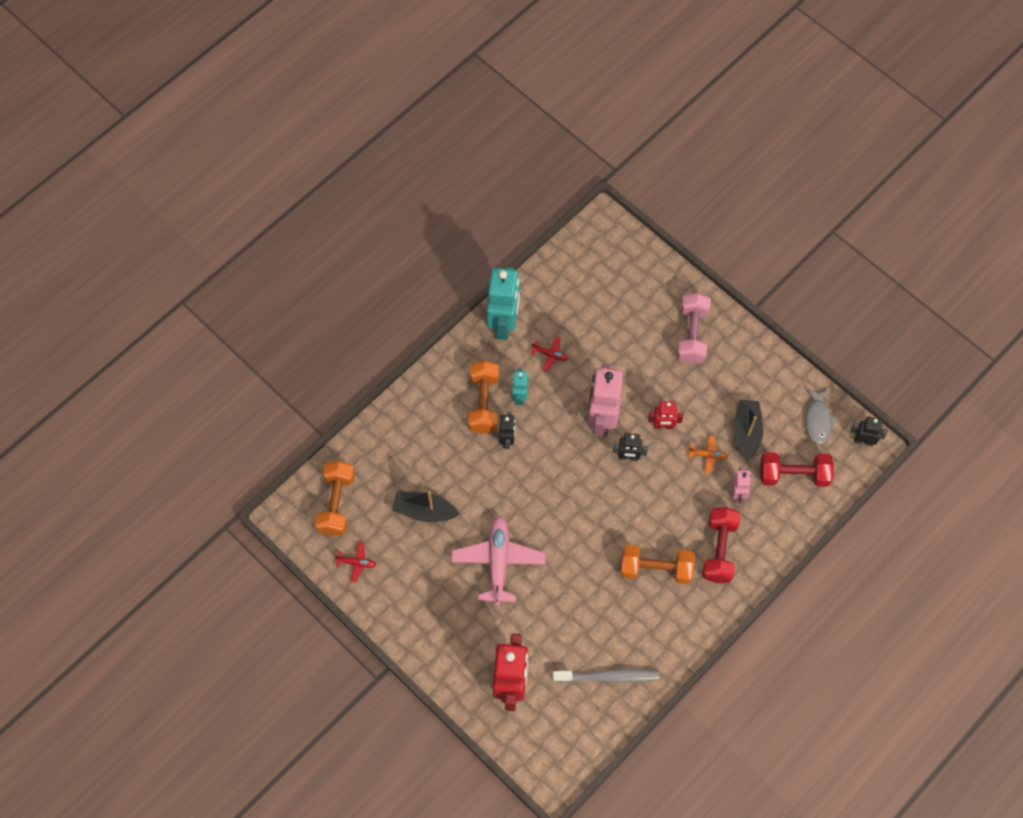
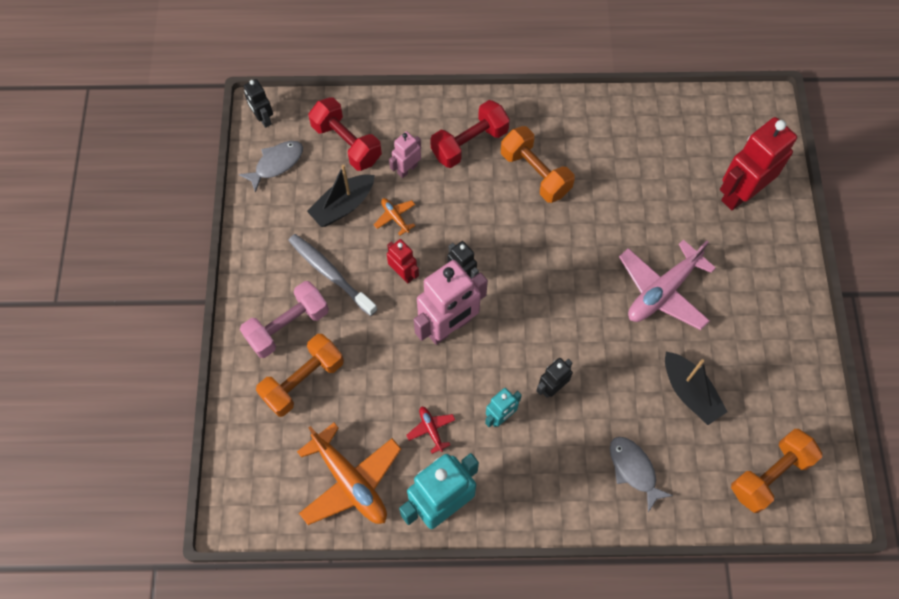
camera: 135 degrees left, 0 degrees up
red plane [335,542,376,582] -> none
orange dumbbell [468,361,499,434] -> orange dumbbell moved to [256,334,344,417]
grey toothbrush [552,668,659,683] -> grey toothbrush moved to [288,234,377,316]
none -> orange plane [297,423,401,525]
none -> grey fish [610,437,673,512]

